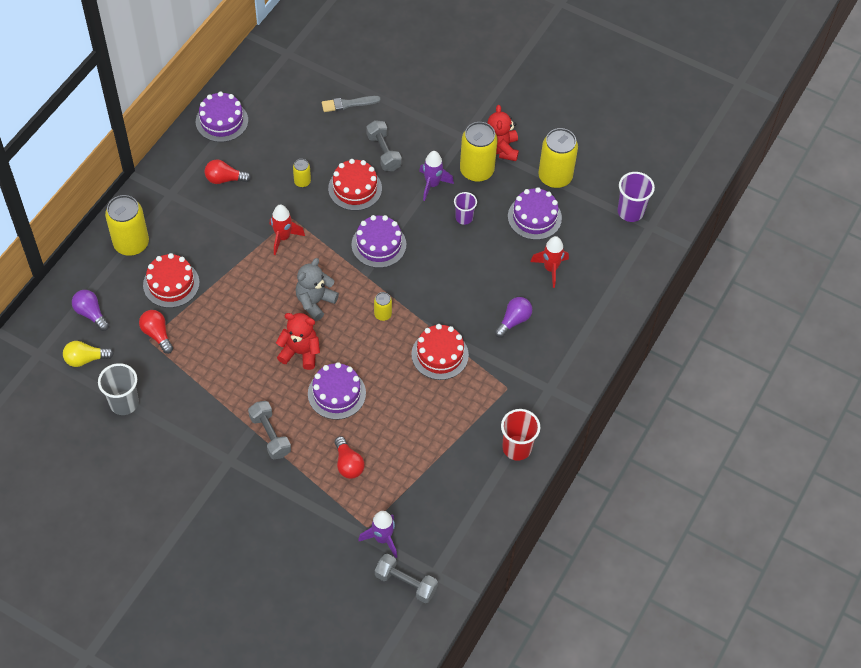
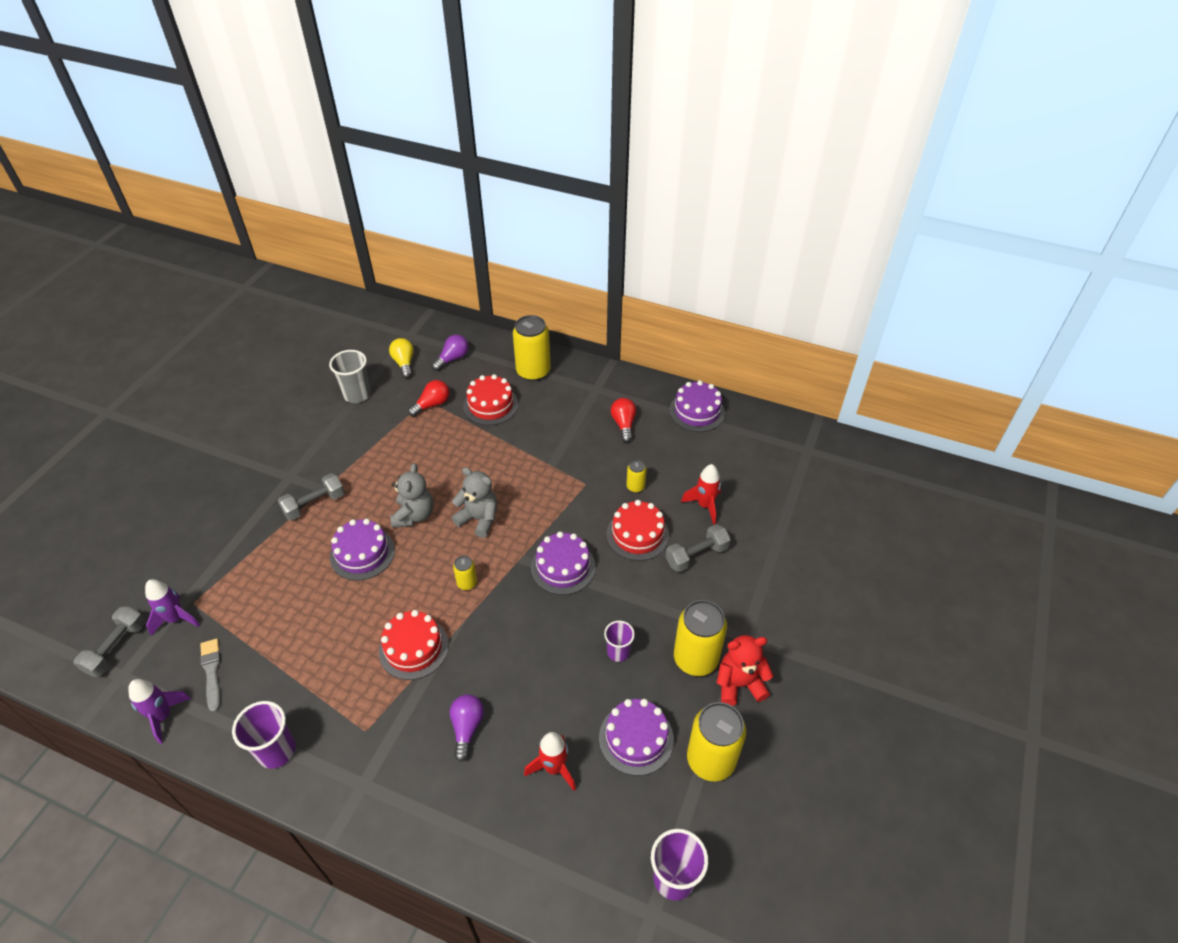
camera: 85 degrees right, 10 degrees down
red rocket [270,204,305,255] -> red rocket moved to [681,464,721,525]
red teddy bear [276,313,320,370] -> grey teddy bear [391,463,433,528]
grey brush [322,96,381,112] -> grey brush moved to [200,639,221,712]
red light bulb [335,436,365,479] -> none
purple rocket [419,151,454,201] -> purple rocket moved to [128,679,191,744]
purple light bulb [495,297,532,338] -> purple light bulb turned 120 degrees counterclockwise [450,694,484,762]
red cup [501,409,540,461] -> purple cup [232,701,295,769]

